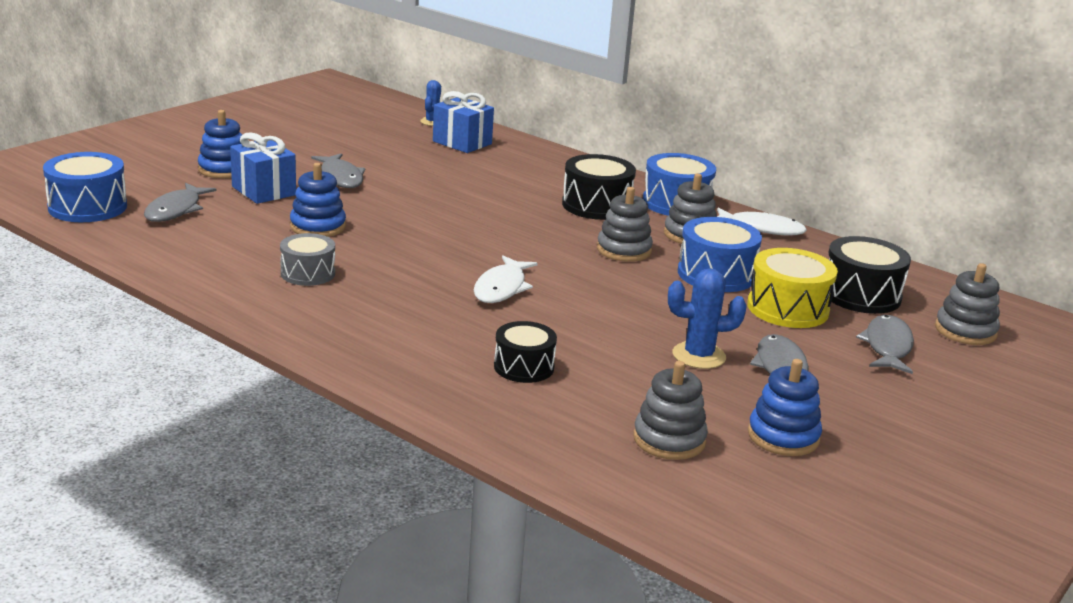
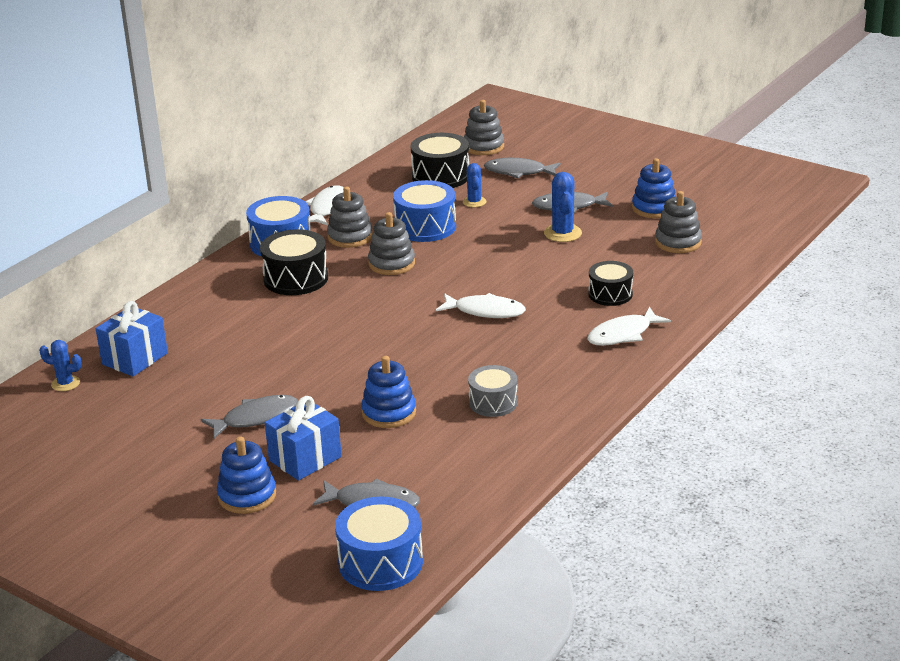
camera: 90 degrees left, 5 degrees up
yellow drum [747,248,838,328] -> blue cactus [463,163,487,207]
none -> white fish [587,307,671,346]

